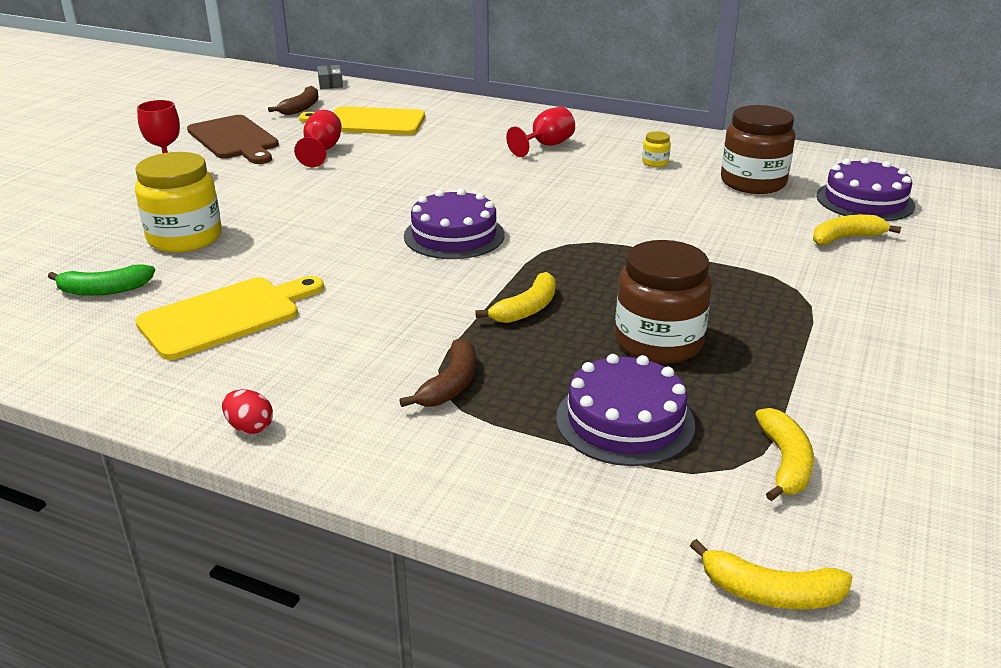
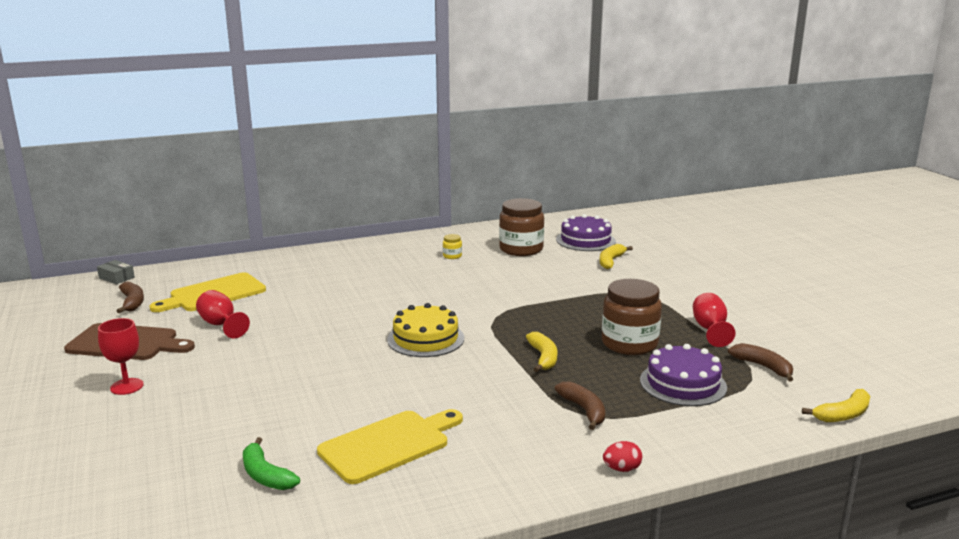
camera: 45 degrees left, 10 degrees down
green banana [48,264,155,296] -> green banana turned 105 degrees clockwise [243,437,300,490]
yellow jar [135,152,222,253] -> none
yellow cutting board [135,276,324,360] -> yellow cutting board turned 45 degrees clockwise [317,409,463,484]
red egg [222,389,273,434] -> red egg moved to [603,441,642,472]
purple cake [404,189,505,259] -> yellow cake [387,303,464,357]
red goblet [506,107,575,157] -> red goblet moved to [693,293,736,347]
yellow banana [755,408,814,501] -> brown banana [728,343,793,382]

